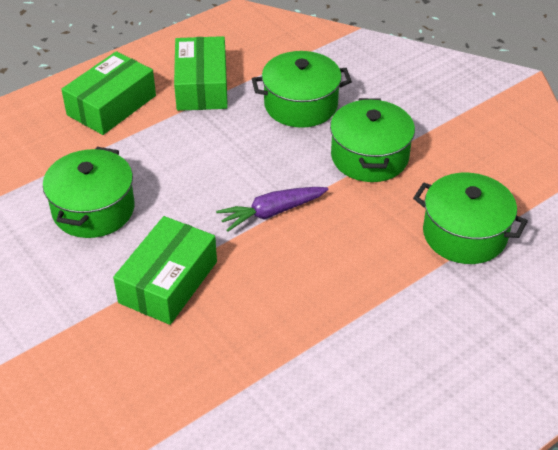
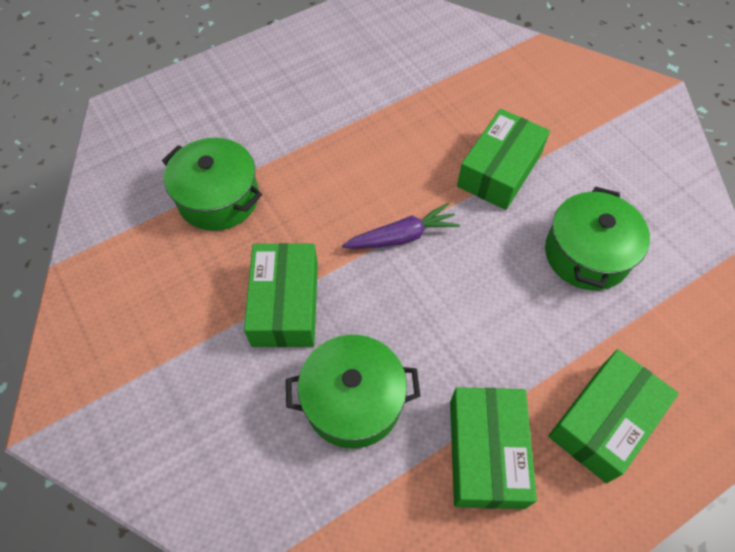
camera: 175 degrees left, 15 degrees up
green pot [330,98,415,182] -> green box [244,243,318,347]

